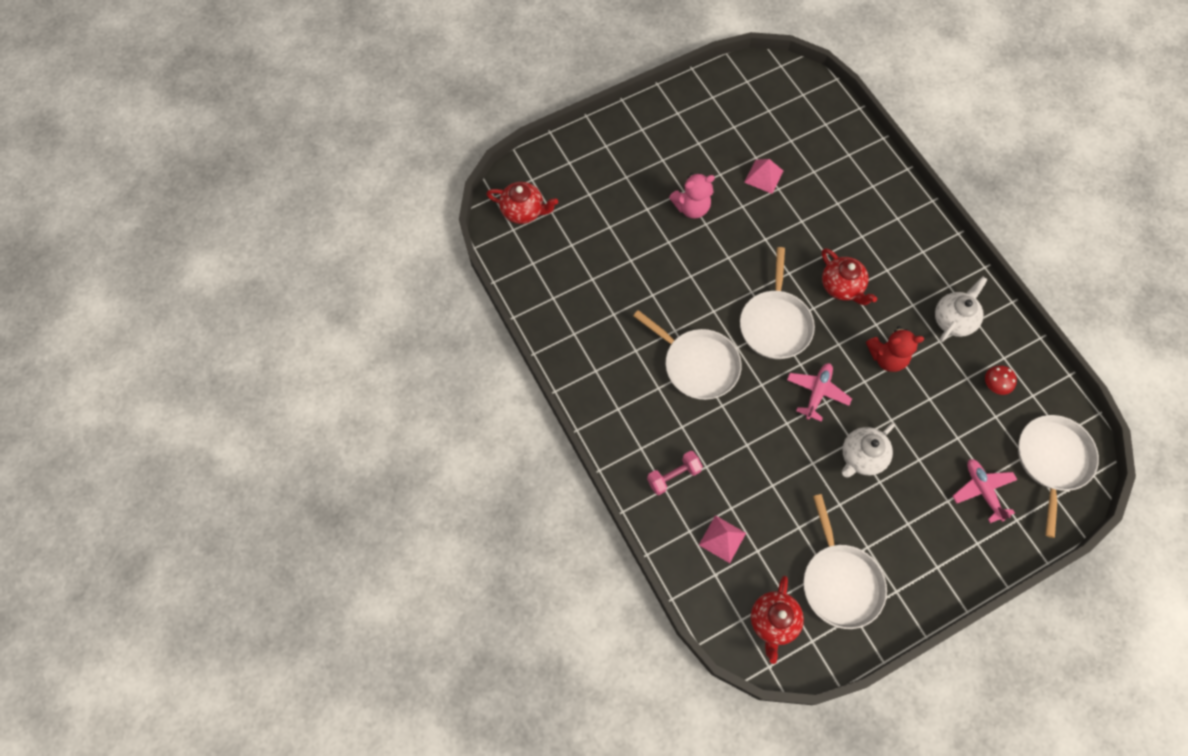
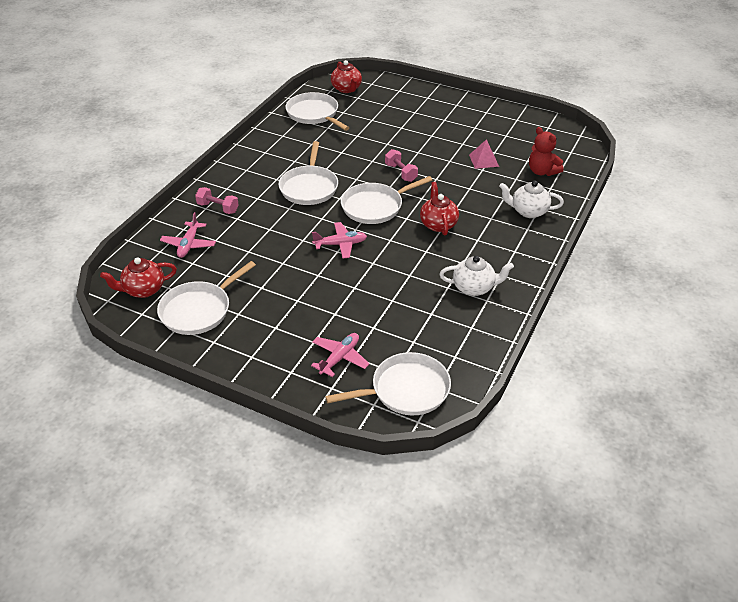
camera: 55 degrees right, 25 degrees down
pink teddy bear [669,173,715,219] -> none
pink pyramid [699,515,746,563] -> pink plane [160,212,216,258]
red teapot [822,248,877,305] -> red teapot turned 150 degrees clockwise [420,182,459,236]
white teapot [842,423,895,478] -> white teapot moved to [499,181,564,218]
red teddy bear [866,326,924,372] -> red teddy bear moved to [529,127,563,176]
red mushroom [985,366,1017,395] -> none
none -> white pan [285,92,349,131]
none -> pink dumbbell [385,149,418,182]

